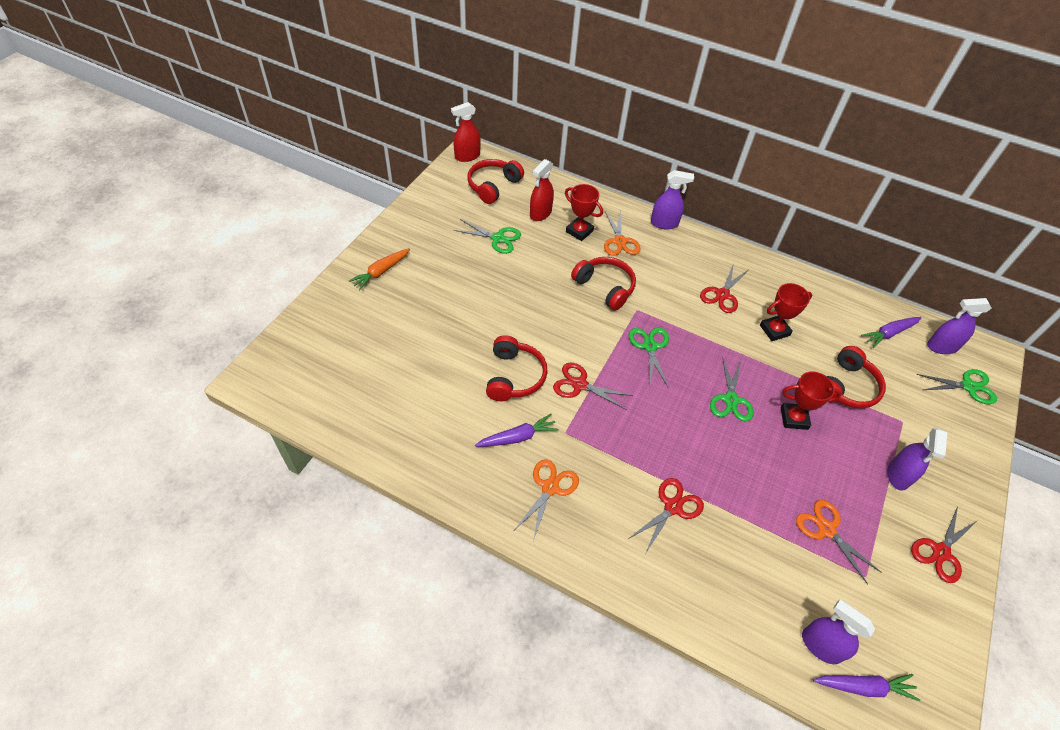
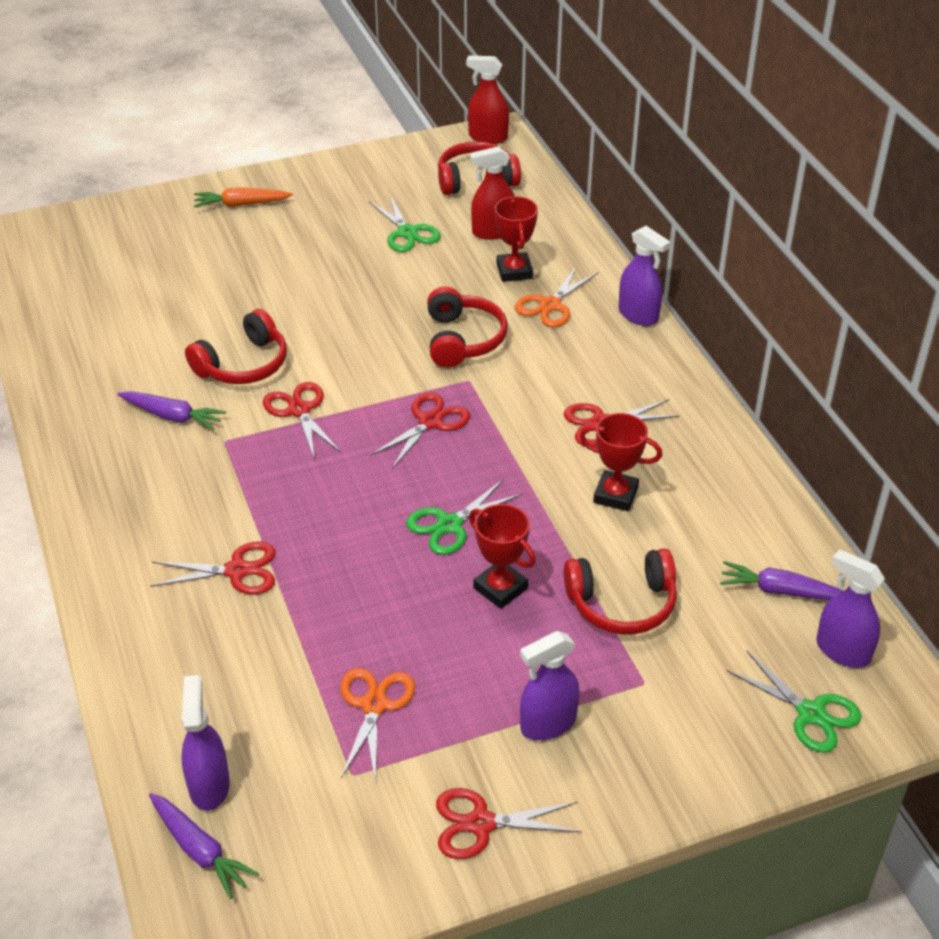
camera: 45 degrees right, 10 degrees down
orange scissors [514,460,579,541] -> none
green scissors [628,328,669,387] -> red scissors [370,392,470,469]

